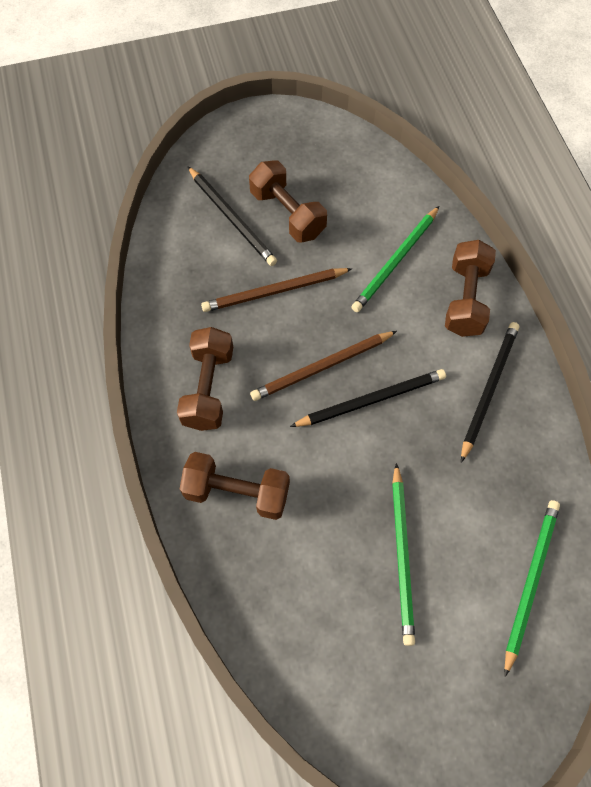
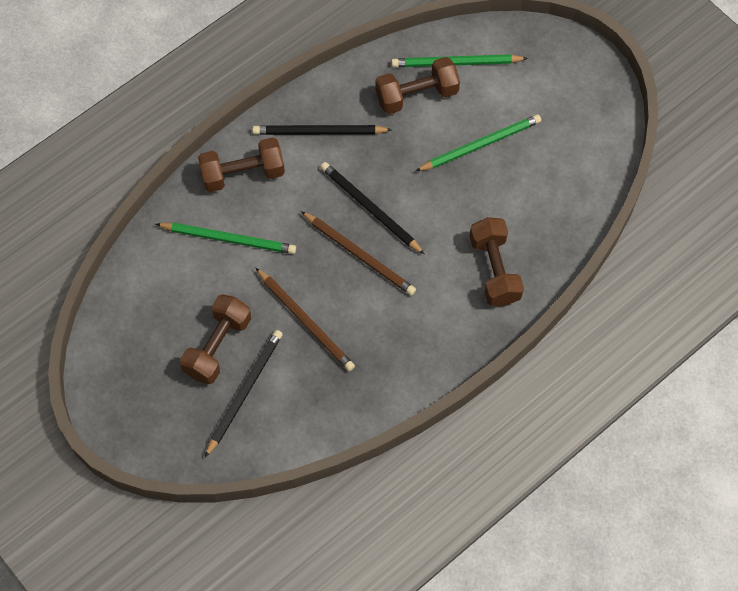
camera: 115 degrees left, 0 degrees up
brown dumbbell [177,327,233,431] -> brown dumbbell moved to [375,57,460,114]

